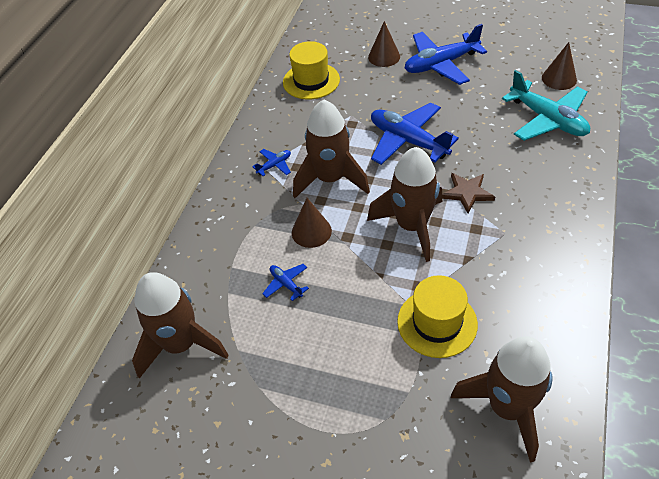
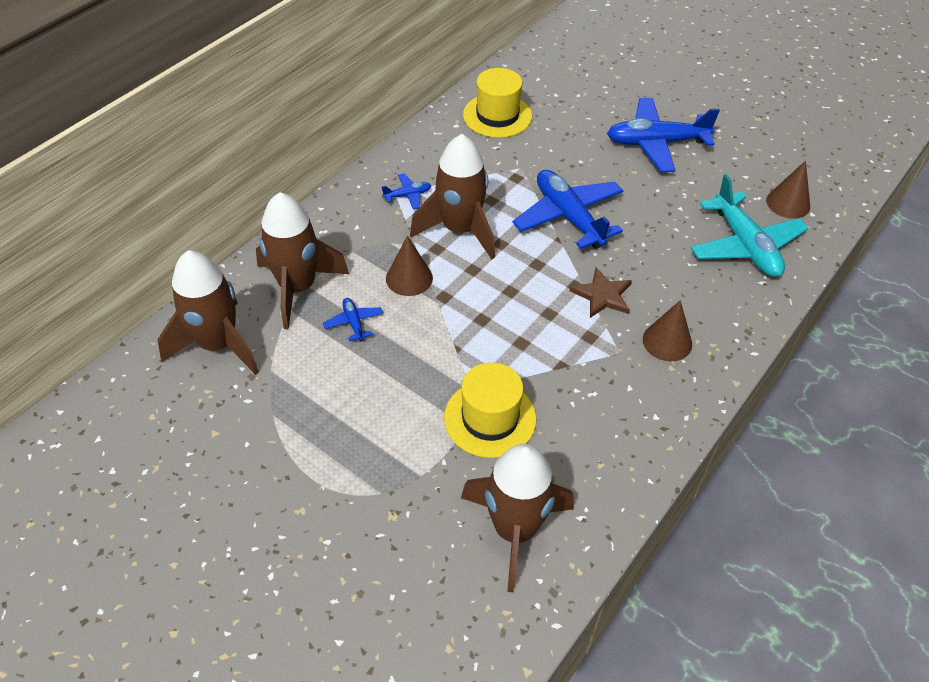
camera: 15 degrees right, 0 degrees up
brown rocket [367,147,442,262] -> brown rocket moved to [256,192,349,330]
brown cone [368,21,400,67] -> brown cone moved to [643,300,692,361]

